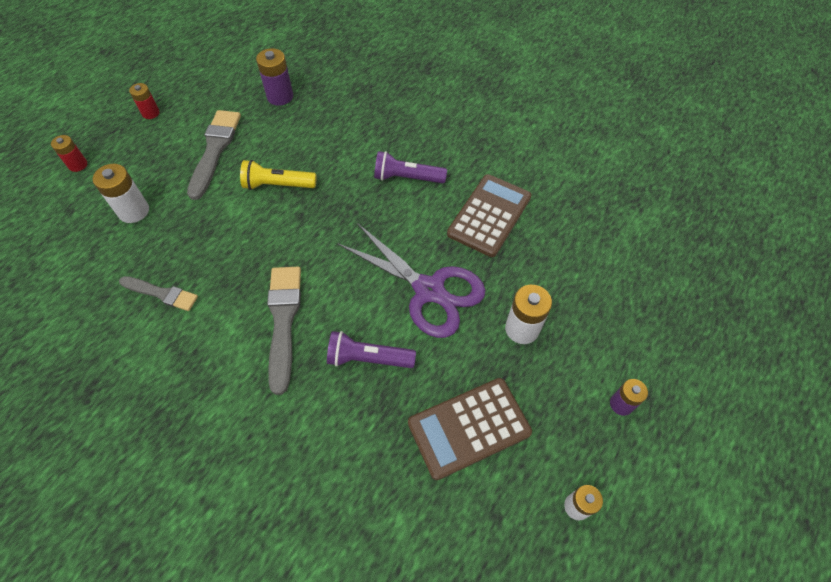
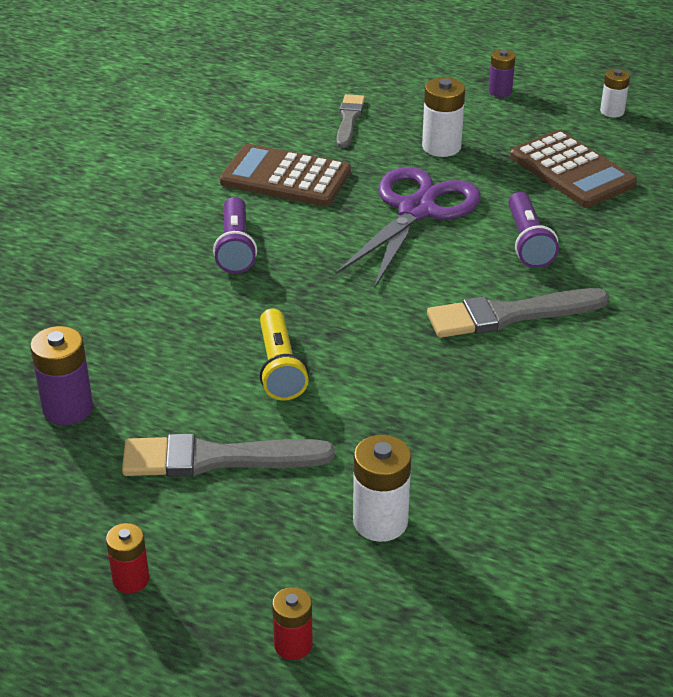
camera: 100 degrees left, 20 degrees down
grey brush [119,276,198,311] -> grey brush moved to [336,94,365,148]

